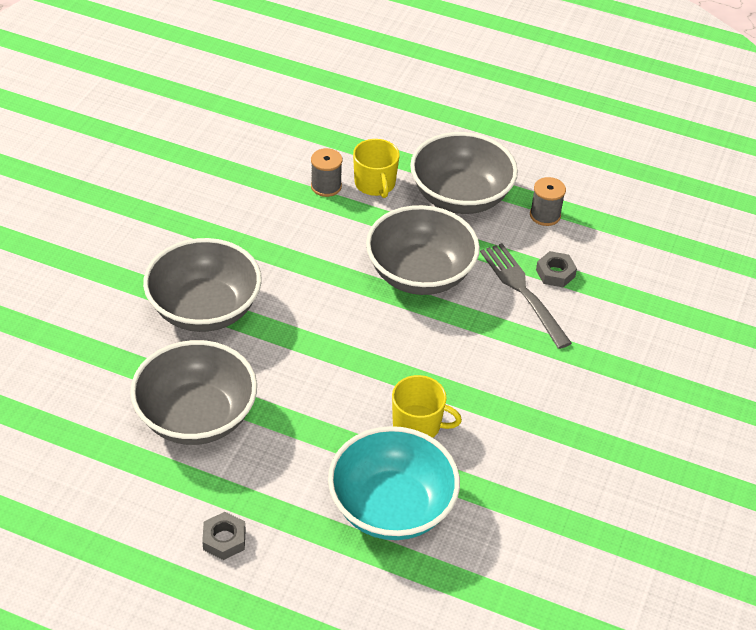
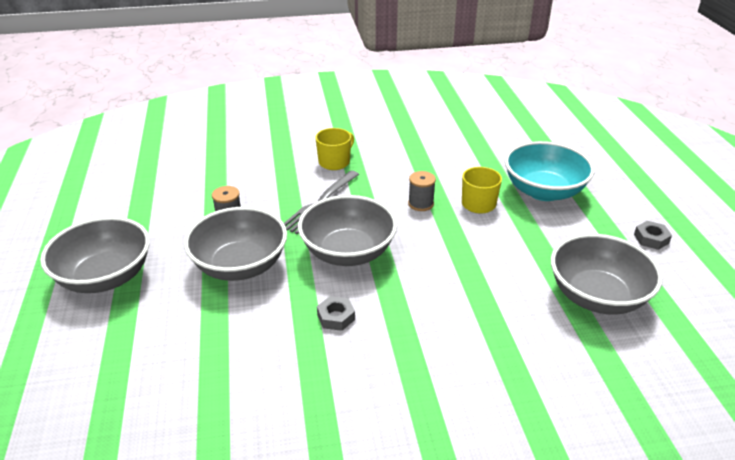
camera: 120 degrees left, 10 degrees down
grey bowl [143,238,262,332] -> grey bowl moved to [40,217,150,293]
grey spool [311,148,342,197] -> grey spool moved to [408,171,436,211]
yellow mug [353,139,400,198] -> yellow mug moved to [315,128,354,170]
grey nut [536,251,577,287] -> grey nut moved to [317,296,355,331]

